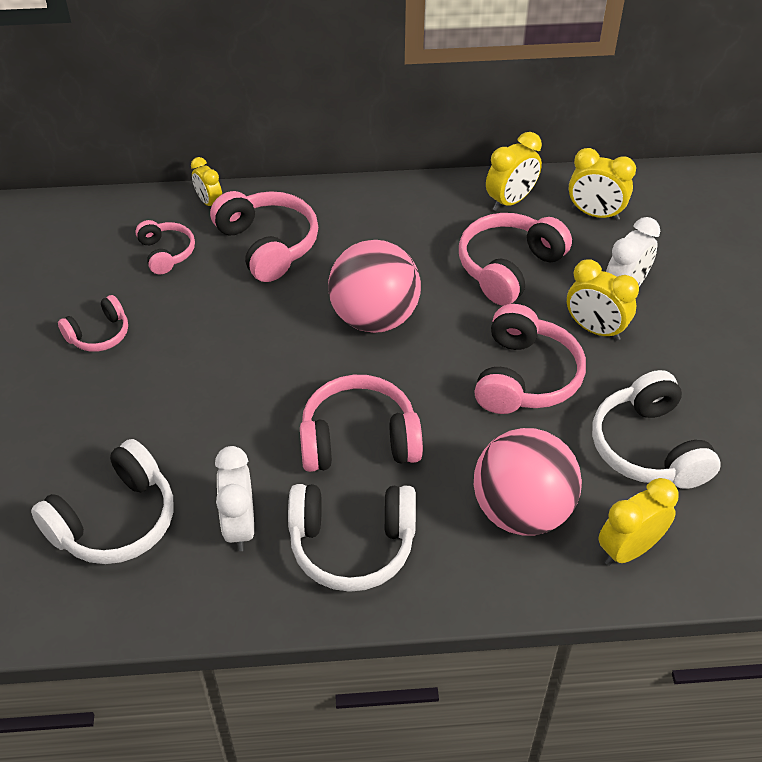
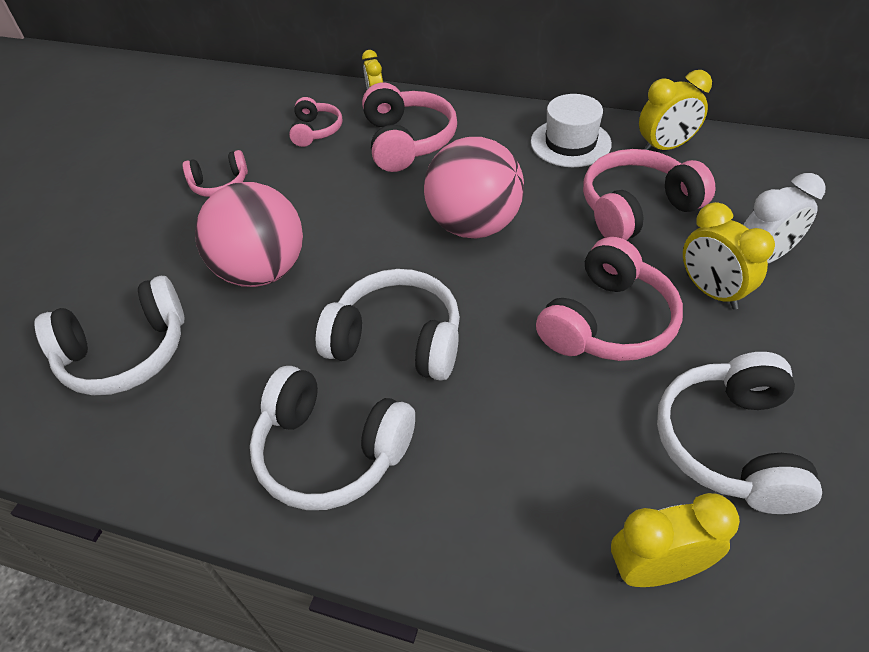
camera: 25 degrees right, 0 degrees up
white clock [215,446,254,551] -> none
pink headphones [300,375,423,472] -> white headphones [316,269,460,381]
pink ball [474,428,582,536] -> pink ball moved to [195,182,303,287]
yellow clock [569,148,636,220] -> none
none -> white hat [531,94,612,167]

